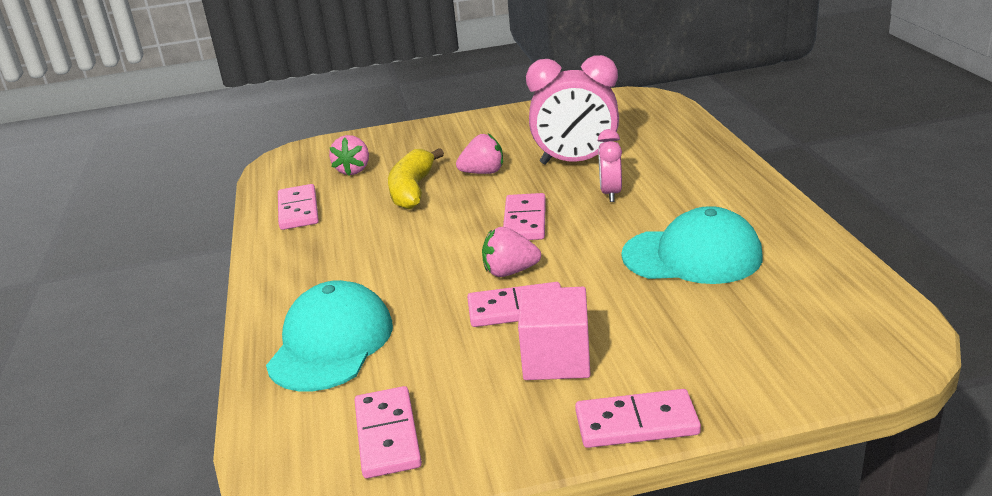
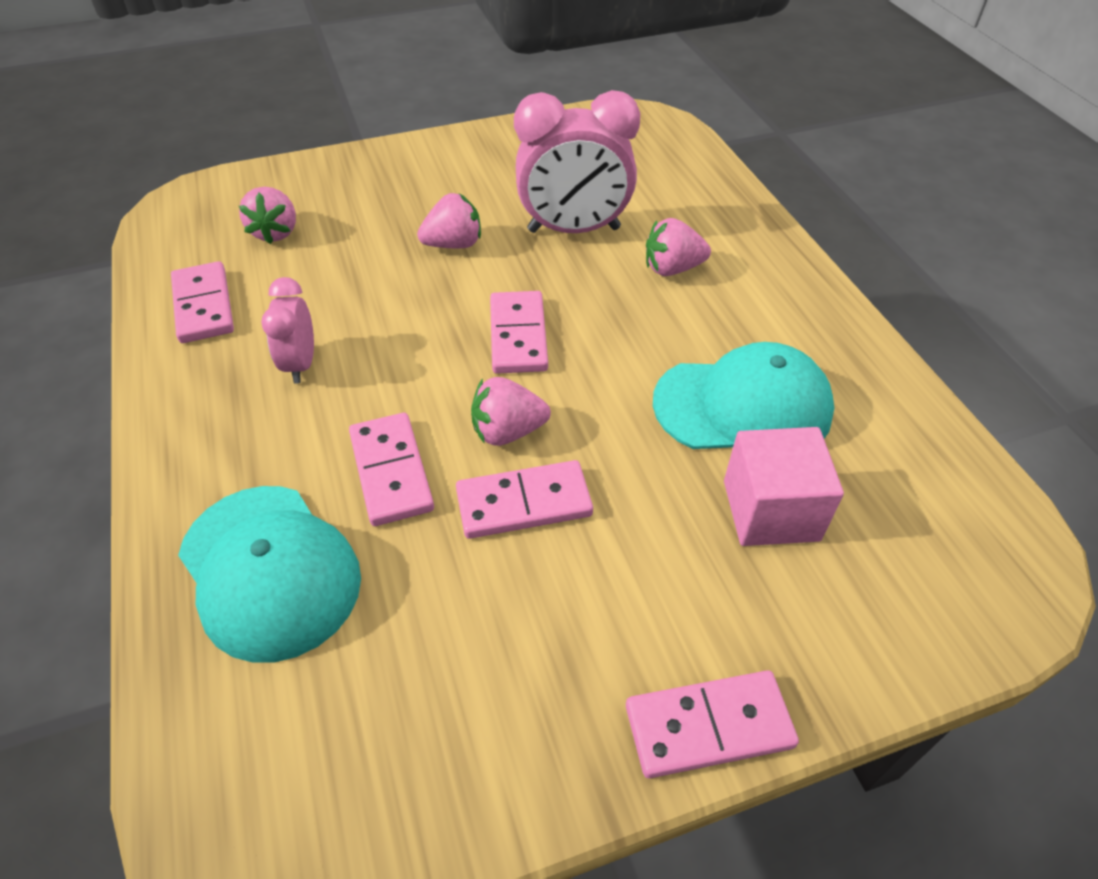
camera: 10 degrees left, 20 degrees up
turquoise cap [266,280,393,391] -> turquoise cap turned 135 degrees clockwise [178,486,361,663]
pink domino [355,386,422,478] -> pink domino moved to [349,413,434,526]
yellow banana [388,148,444,209] -> none
pink cube [518,287,590,380] -> pink cube moved to [724,427,844,546]
pink clock [598,129,622,202] -> pink clock moved to [261,277,314,384]
none -> pink strawberry [646,218,711,276]

